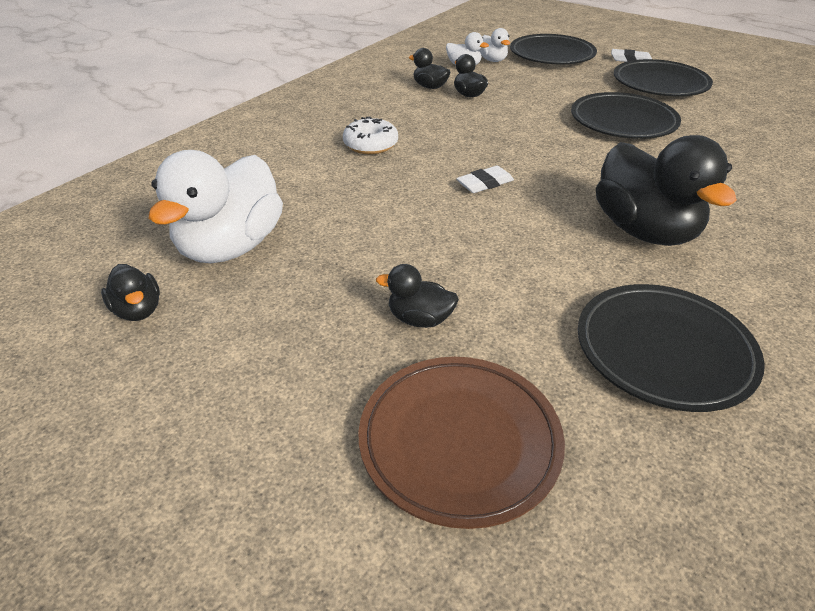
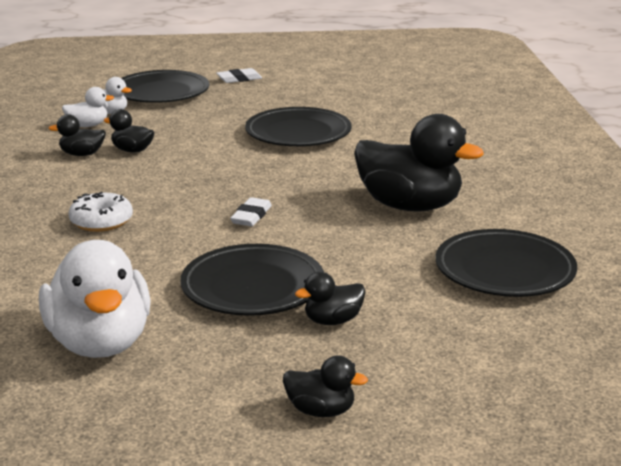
camera: 40 degrees left, 15 degrees down
black duck [101,264,160,321] -> black duck moved to [283,355,368,417]
brown plate [358,357,565,529] -> none
black plate [614,59,713,96] -> black plate moved to [180,244,324,316]

